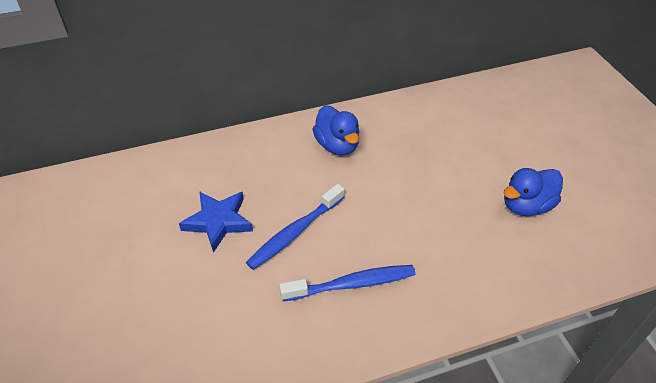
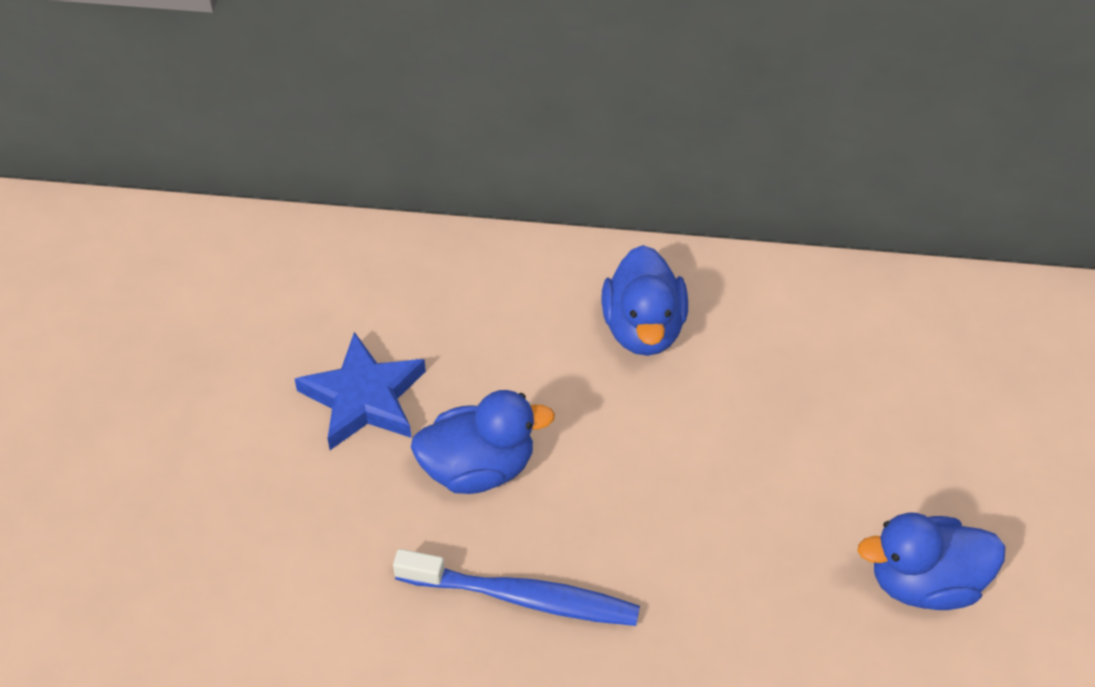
camera: 25 degrees right, 5 degrees up
blue toothbrush [246,184,345,270] -> blue duck [411,390,555,494]

